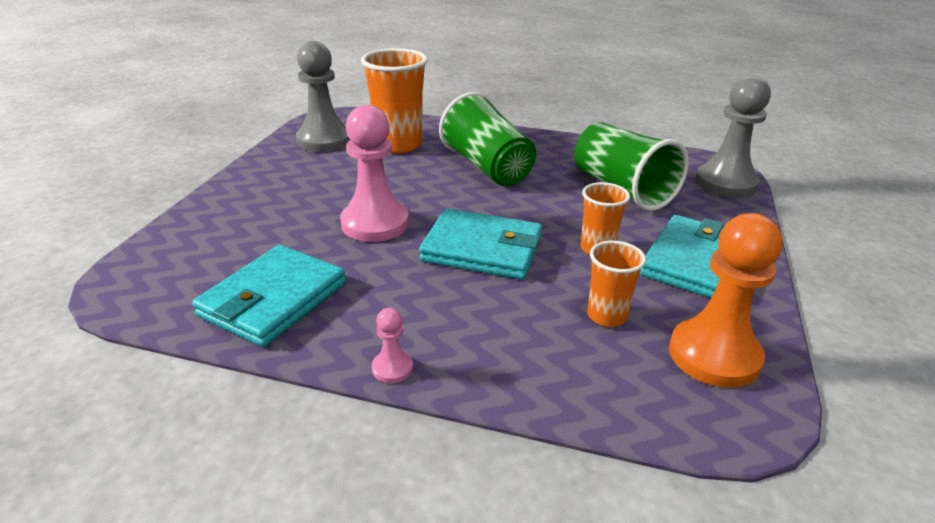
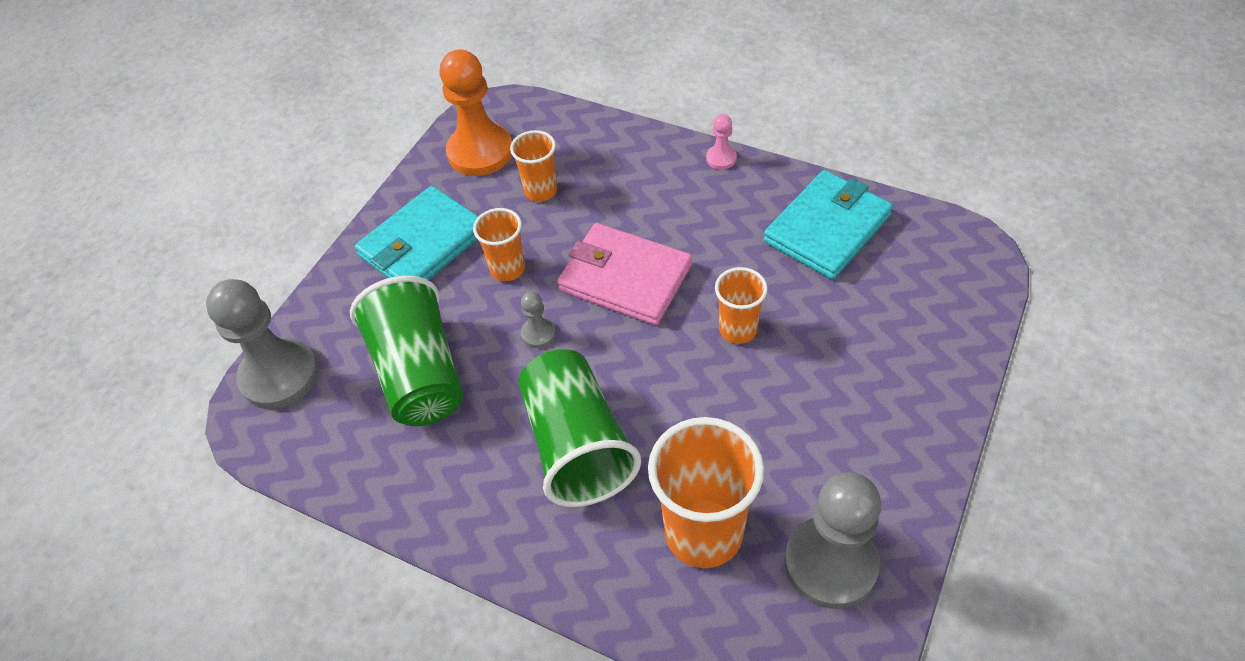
camera: 165 degrees left, 20 degrees up
pink pawn [340,105,409,242] -> orange cup [715,267,768,344]
turquoise wallet [419,208,542,279] -> pink wallet [557,223,692,325]
none -> grey pawn [521,292,556,348]

